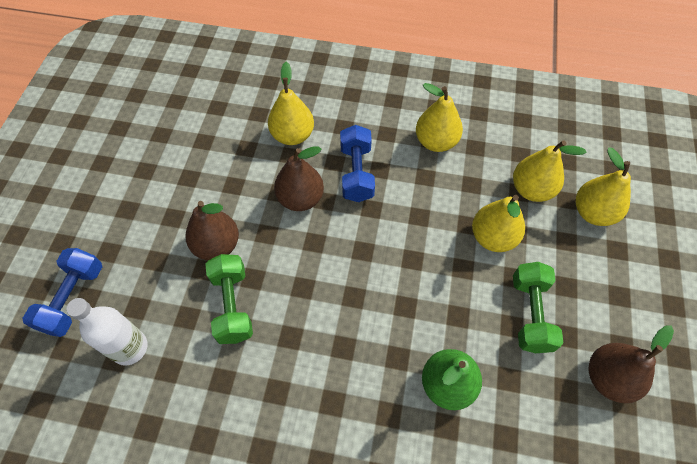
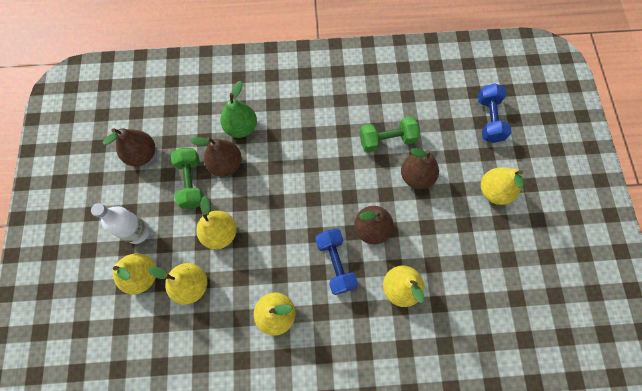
camera: 165 degrees right, 10 degrees up
white bottle [66,298,148,366] -> white bottle moved to [91,203,150,244]
green dumbbell [205,254,253,344] -> green dumbbell turned 75 degrees counterclockwise [360,116,420,152]
none -> brown pear [190,137,242,176]
none -> yellow pear [481,167,524,205]

